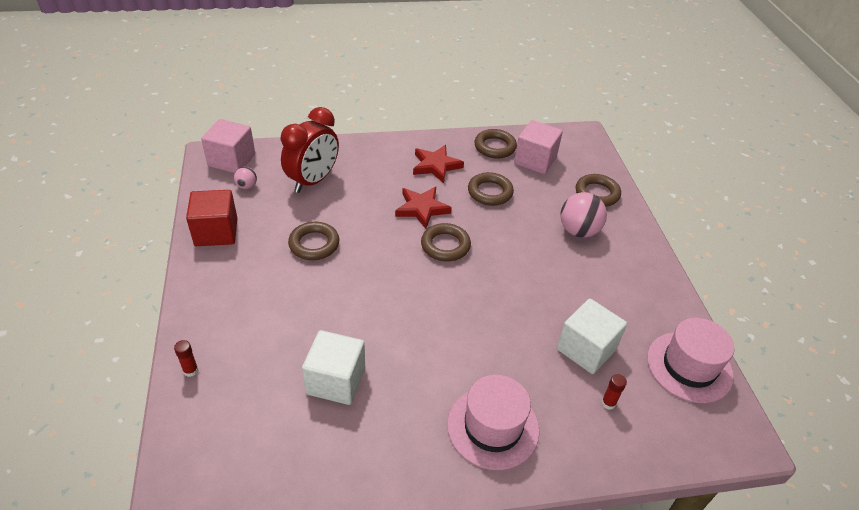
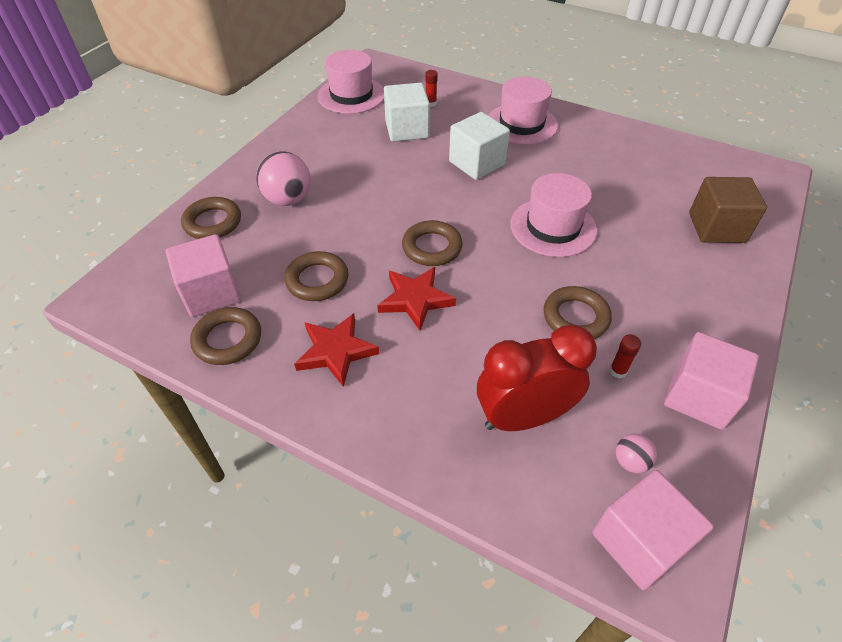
camera: 140 degrees left, 5 degrees up
red glue stick [174,340,198,377] -> red glue stick moved to [609,334,641,378]
red cube [186,190,237,246] -> pink cube [664,332,759,430]
white cube [302,330,365,405] -> white cube moved to [449,112,510,180]
none -> pink hat [510,173,597,257]
none -> brown cube [689,177,767,243]

